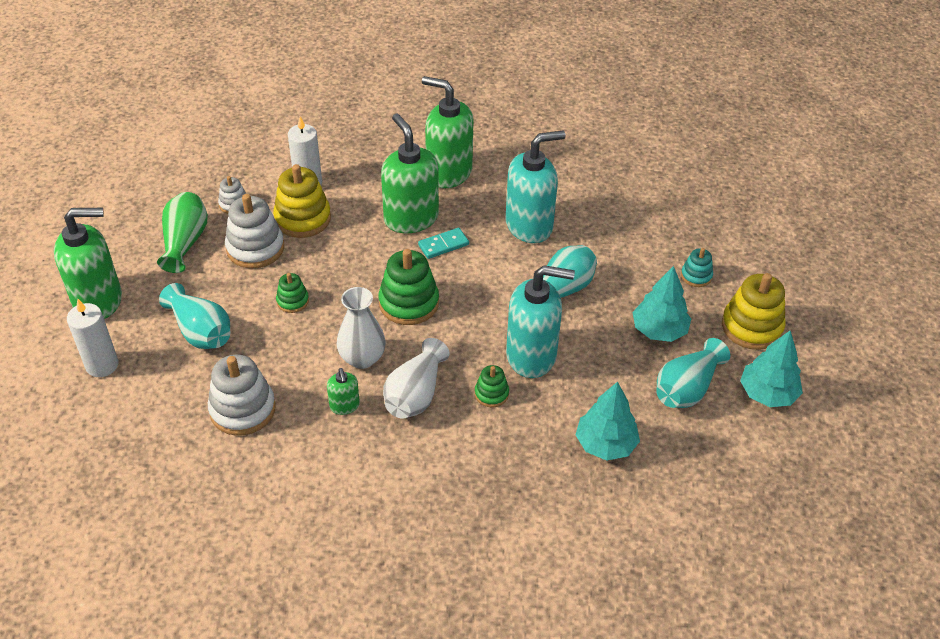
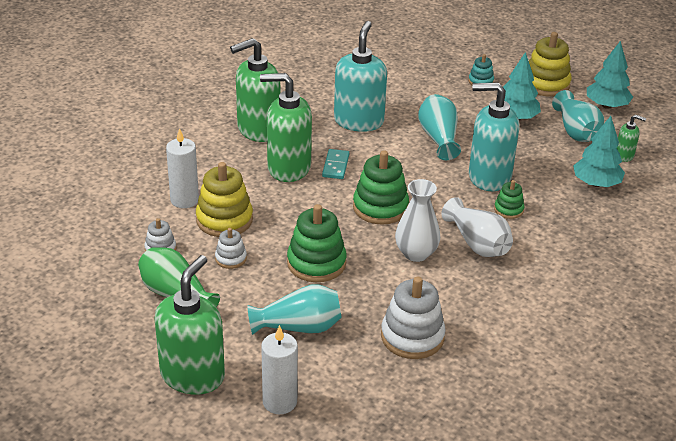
camera: 55 degrees left, 10 degrees down
white stacking toy [225,194,284,269] -> white stacking toy [215,228,247,269], size x0.53
green stacking toy [276,273,309,313] -> green stacking toy [287,204,347,282], size x1.87
green soap dispenser [327,368,360,415] -> green soap dispenser moved to [617,115,646,162]
turquoise soap dispenser [506,265,575,378] -> turquoise soap dispenser turned 120 degrees counterclockwise [469,82,519,191]

